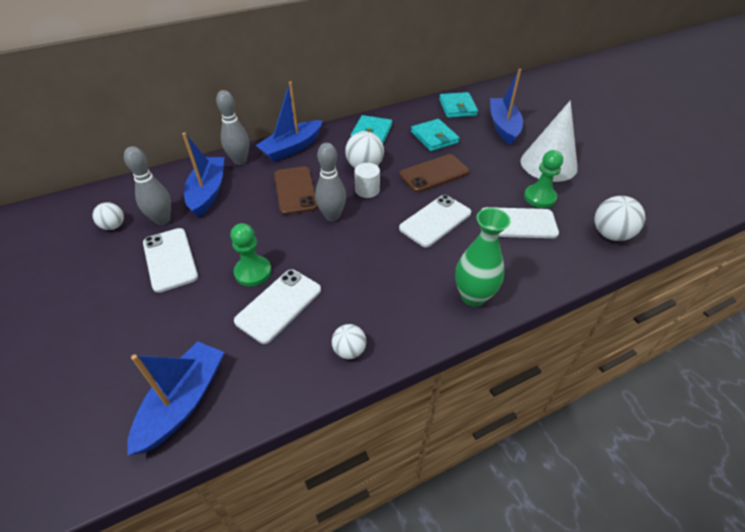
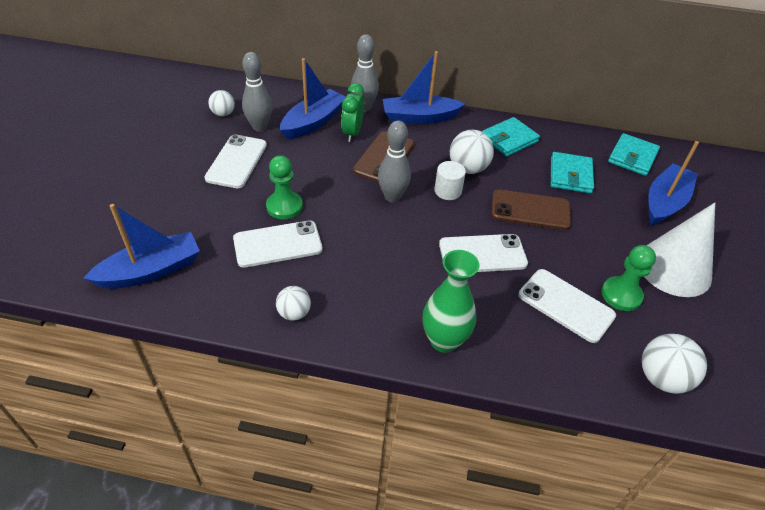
camera: 35 degrees right, 0 degrees up
none -> green clock [341,83,364,142]

